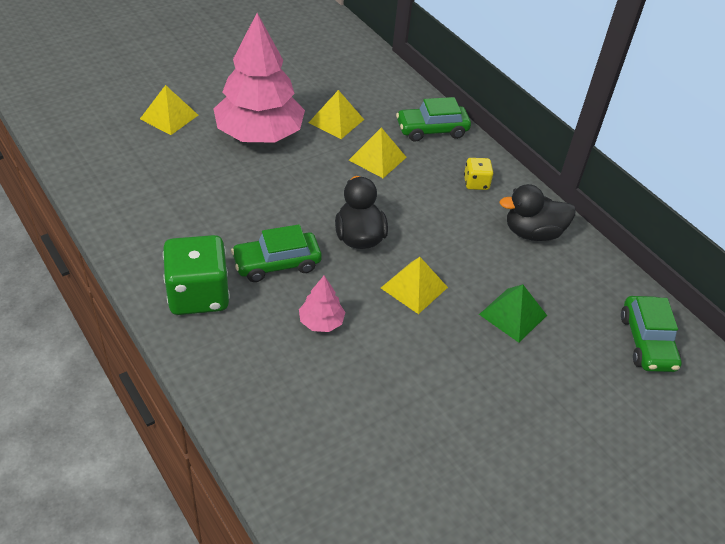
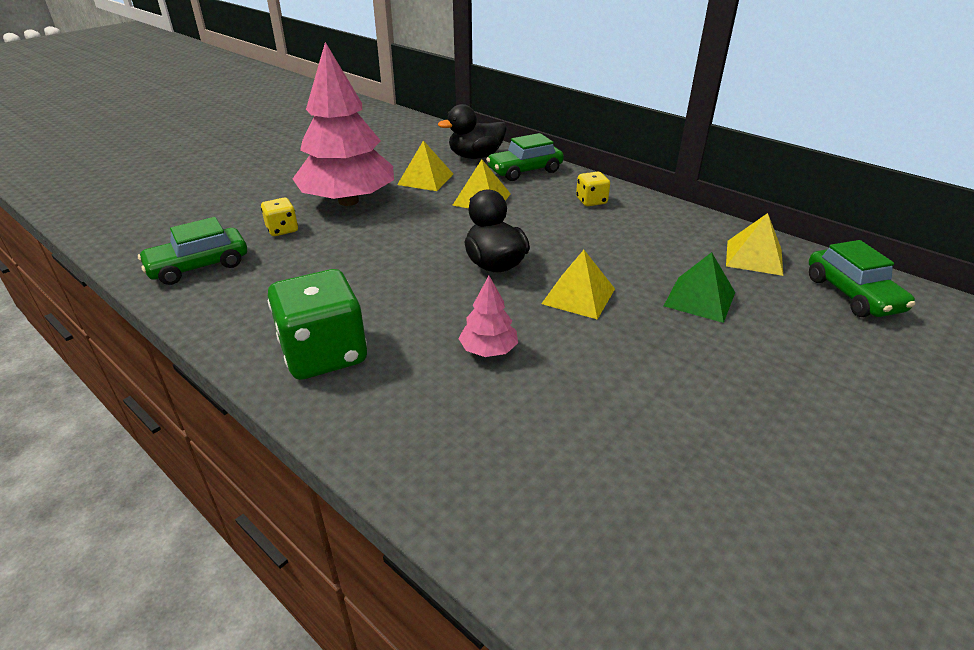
camera: 10 degrees left, 10 degrees down
yellow pyramid [140,85,198,135] -> yellow pyramid moved to [726,213,783,276]
green car [231,224,322,282] -> green car moved to [138,217,247,285]
black duck [499,184,576,241] -> black duck moved to [438,104,506,159]
none -> yellow dice [261,198,298,236]

